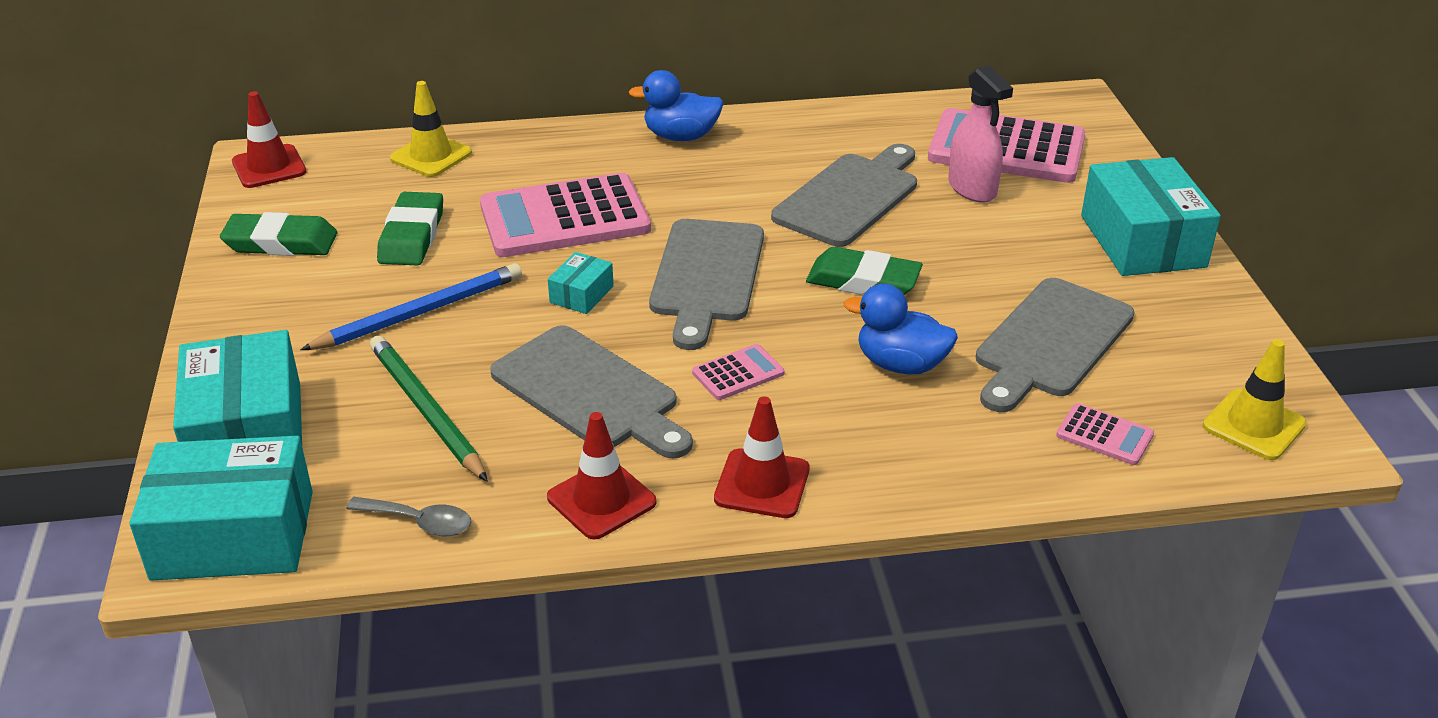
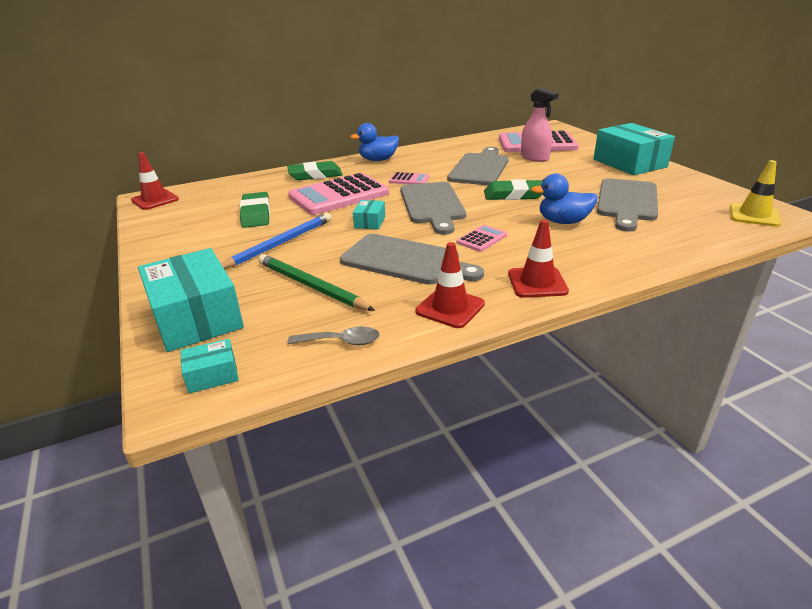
camera: 15 degrees left, 5 degrees down
turquoise box [129,436,313,581] -> turquoise box [181,339,239,393], size x0.46
green eraser [220,212,337,256] -> green eraser moved to [287,161,343,181]
yellow traffic cone [390,81,472,177] -> none
pink calculator [1056,403,1154,465] -> pink calculator moved to [389,172,429,184]

